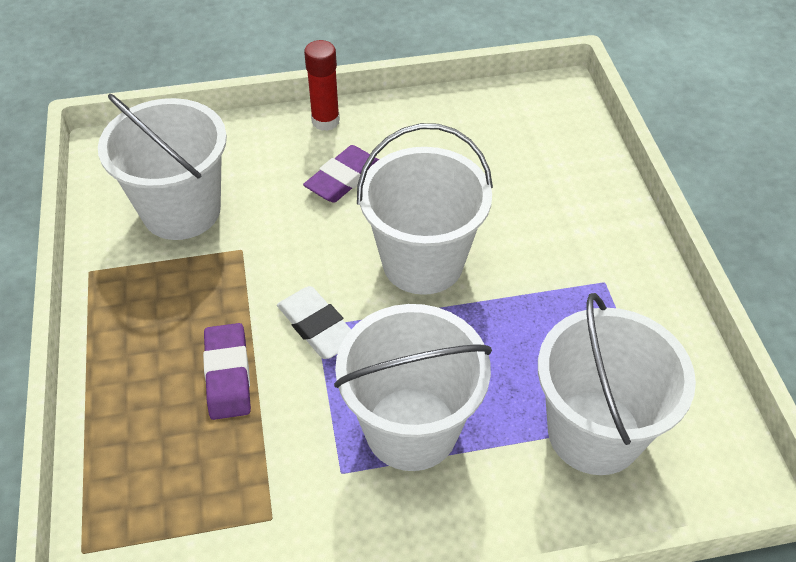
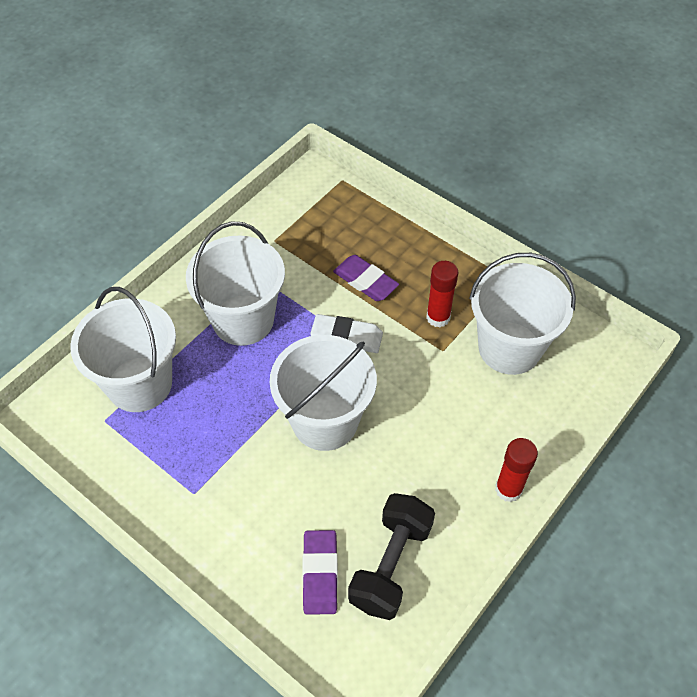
camera: 140 degrees right, 5 degrees up
purple eraser [303,145,379,202] -> purple eraser moved to [302,530,338,615]
none -> black dumbbell [348,493,435,620]
none -> red glue stick [426,261,458,327]

